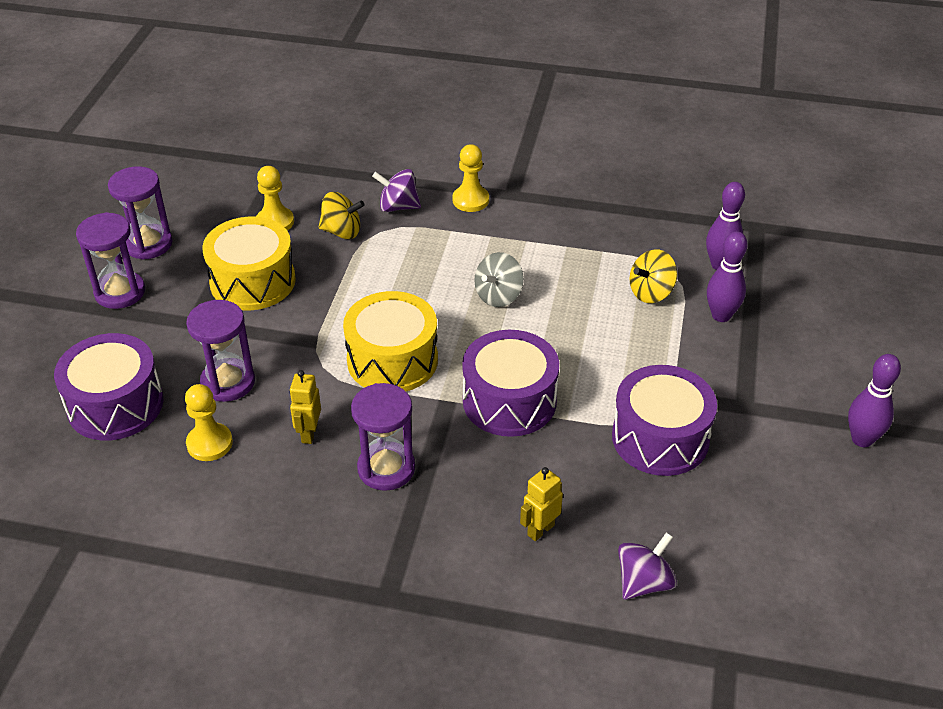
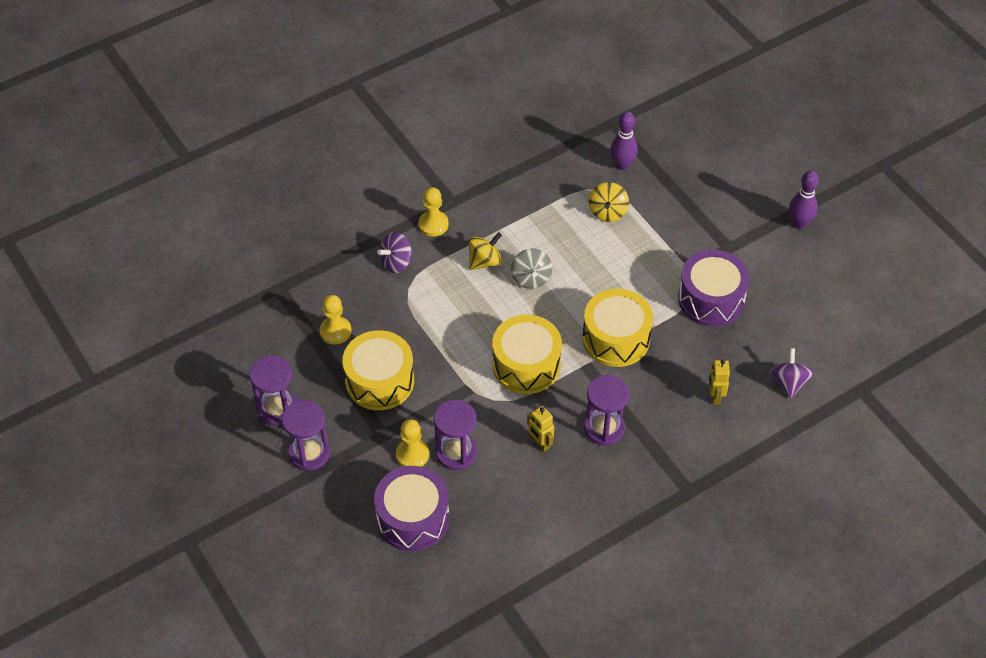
camera: 45 degrees left, 10 degrees up
yellow pawn [185,384,233,461] -> yellow pawn moved to [396,419,429,467]
yellow spinning top [319,192,365,239] -> yellow spinning top moved to [469,232,502,270]
purple drum [462,330,559,437] -> yellow drum [582,288,653,367]
purple bowling pin [707,231,748,322] -> none

